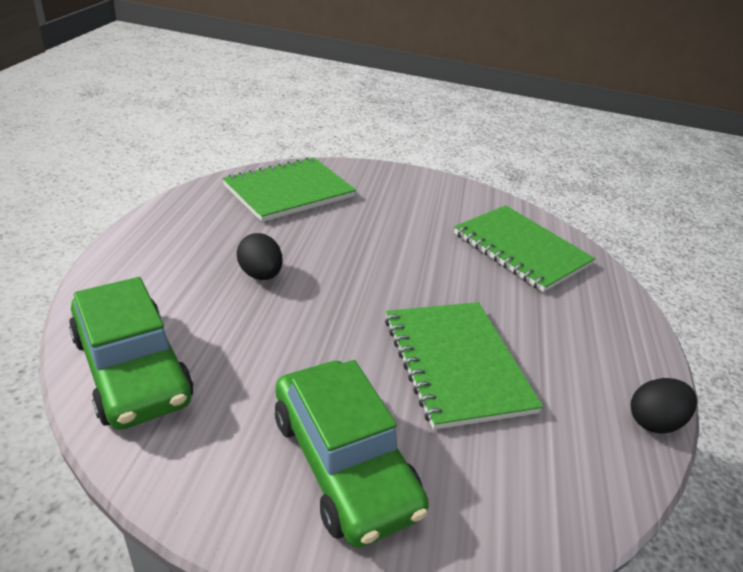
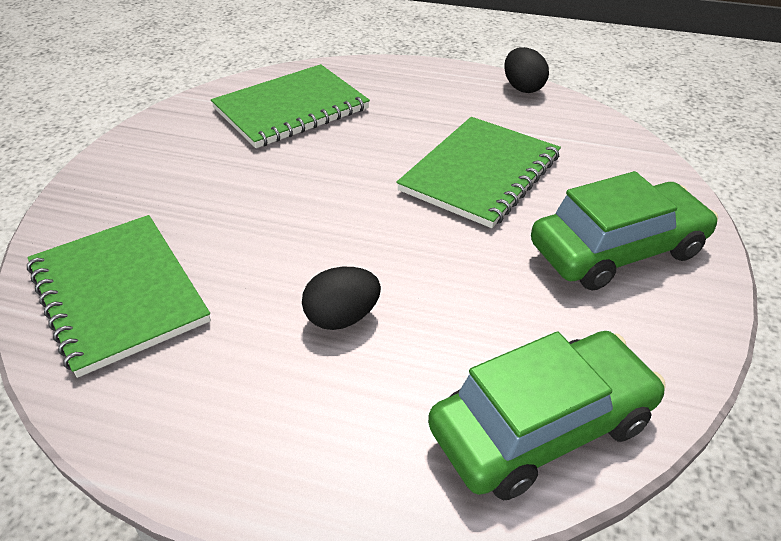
camera: 80 degrees left, 5 degrees up
green notebook [385,302,543,430] -> green notebook turned 45 degrees counterclockwise [396,117,561,228]

